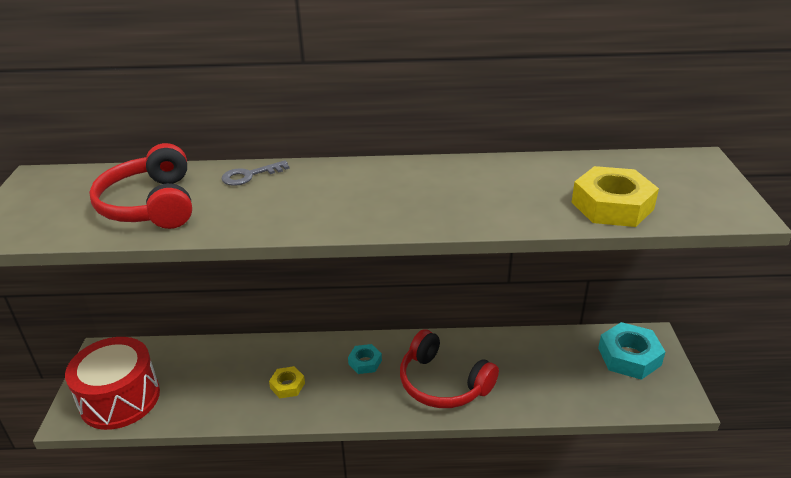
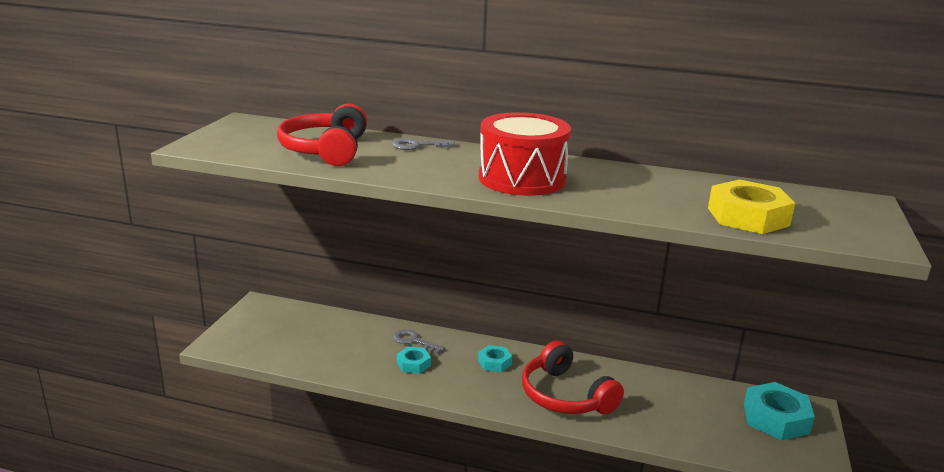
camera: 15 degrees right, 10 degrees down
red drum [65,337,160,430] -> red drum moved to [479,112,571,196]
yellow nut [269,366,305,398] -> turquoise nut [397,347,431,374]
none -> grey key [393,329,445,354]

